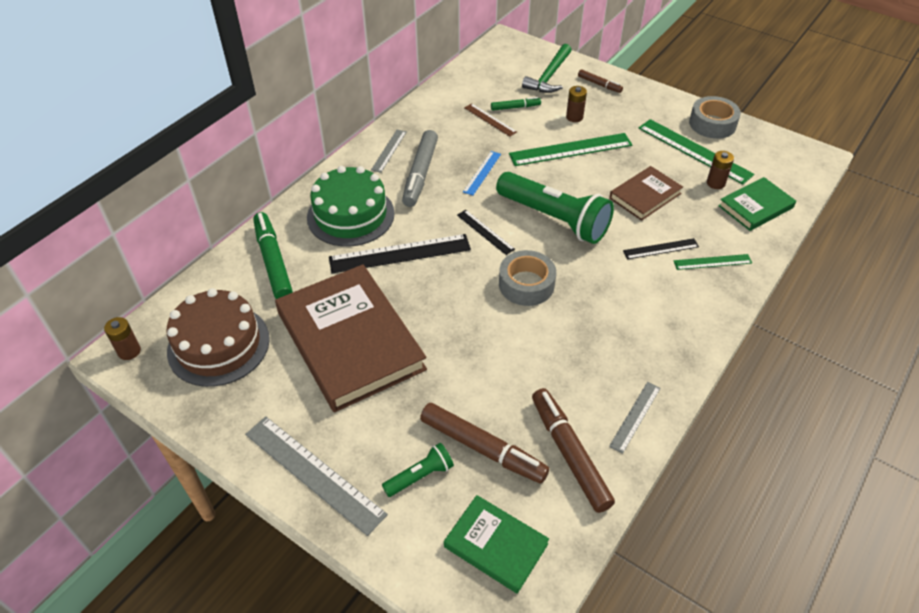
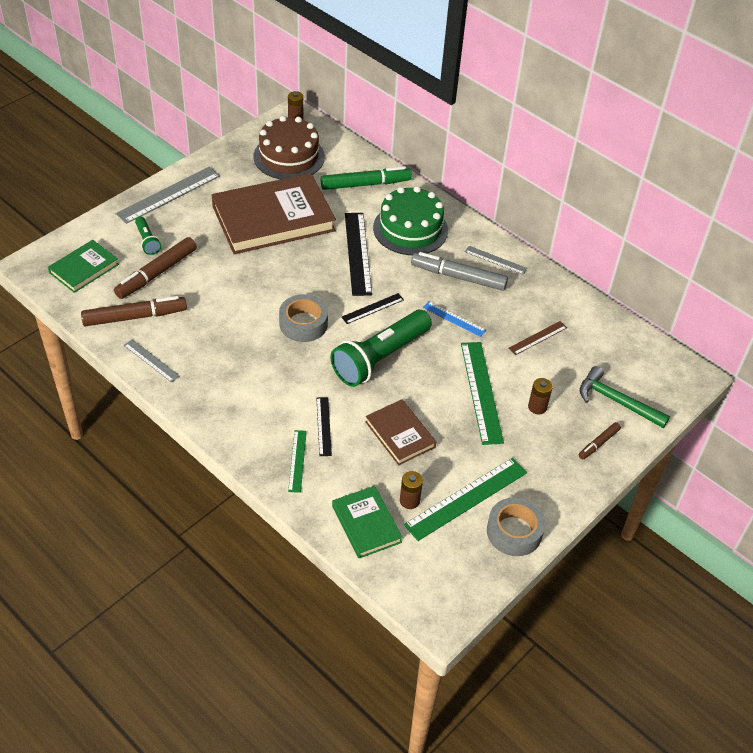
camera: 95 degrees right, 0 degrees up
green marker [491,97,541,111] -> none

